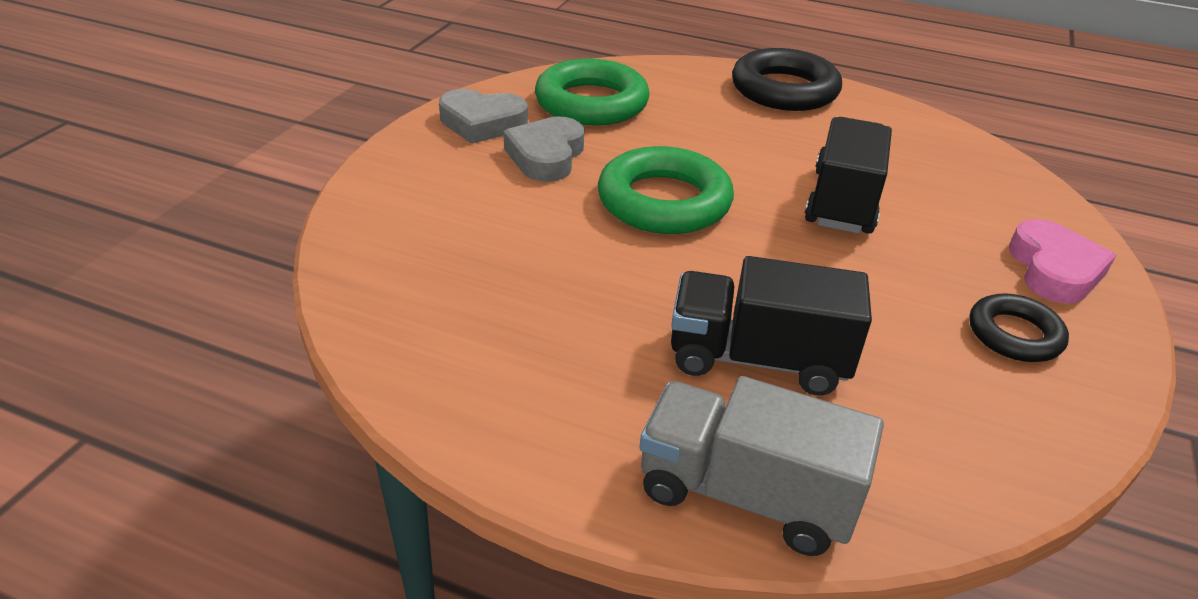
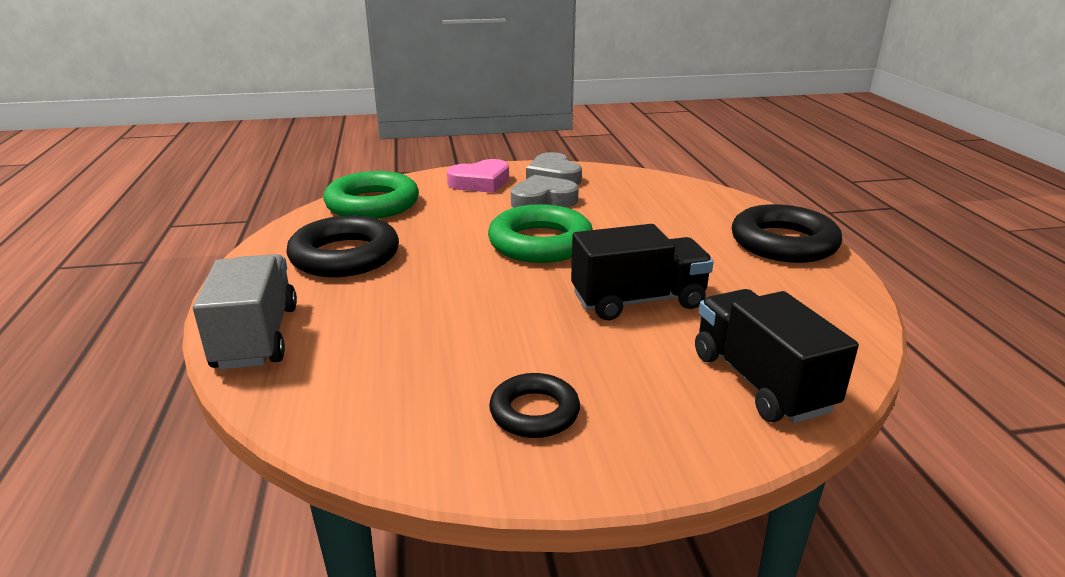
camera: 60 degrees right, 10 degrees down
green ring [535,59,650,126] -> green ring moved to [323,171,419,219]
black truck [671,256,872,395] -> black truck moved to [695,289,859,423]
pink heart [1009,219,1116,304] -> pink heart moved to [447,159,509,193]
none -> black ring [286,215,399,277]

